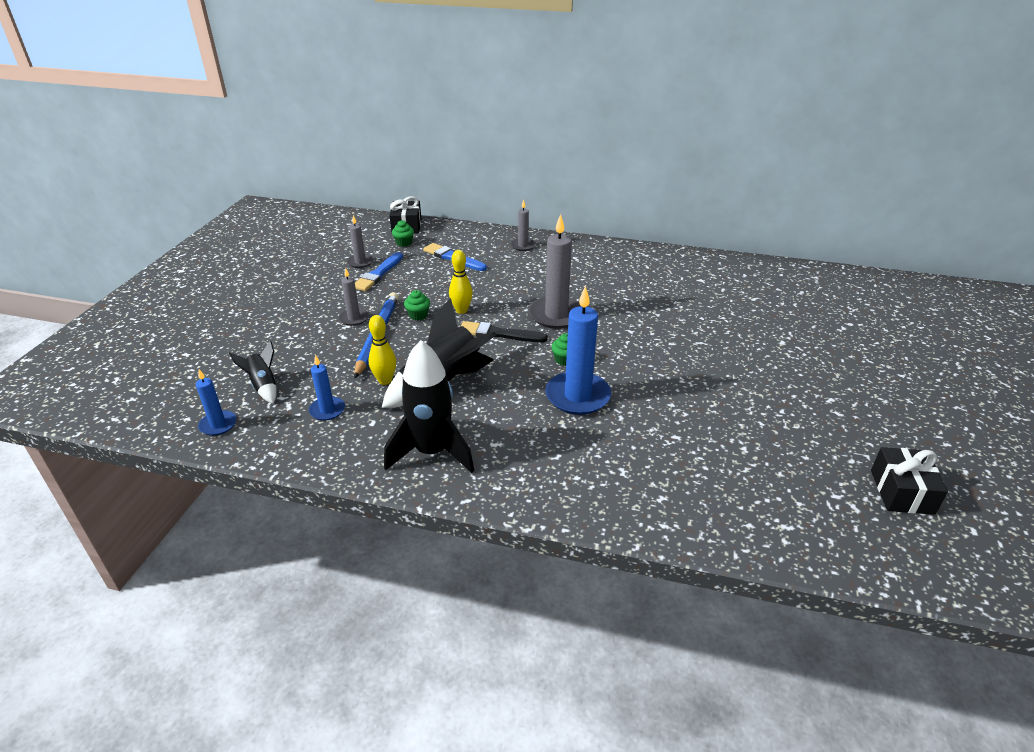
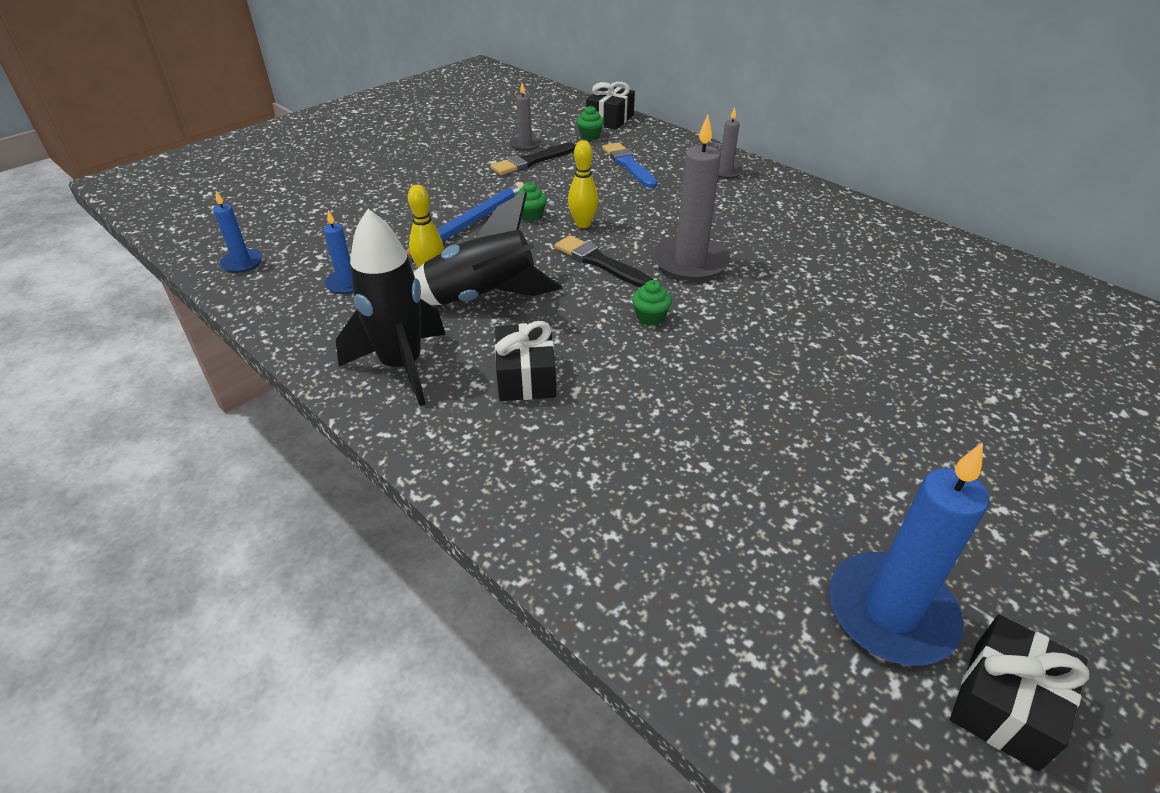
camera: 30 degrees right, 5 degrees up
black rocket [229,341,277,404] -> none
grey candle [339,268,369,326] -> none
blue brush [355,252,403,291] -> black brush [490,143,575,175]
blue candle [545,286,611,415] -> blue candle moved to [829,442,989,666]
none -> black gift [495,321,556,401]

